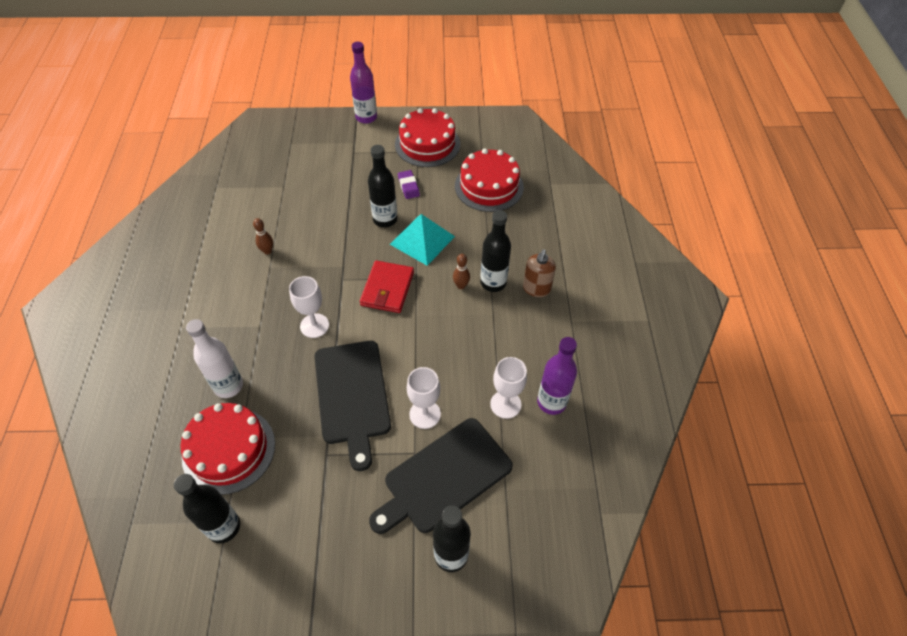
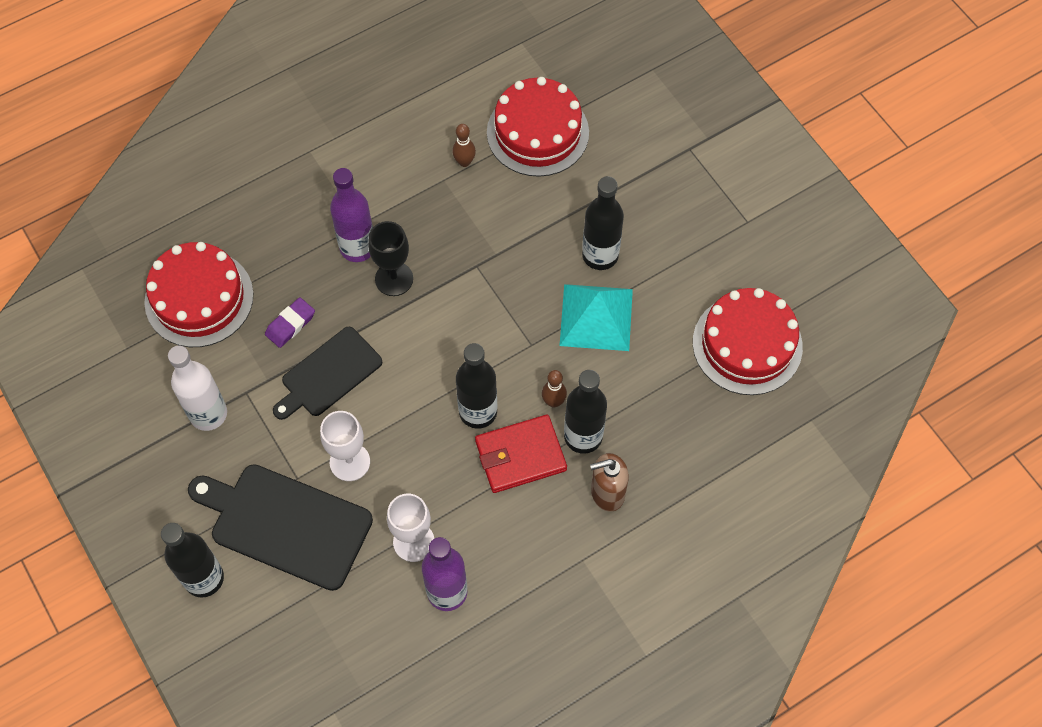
camera: 60 degrees right, 10 degrees up
black bottle [174,474,240,543] -> black bottle moved to [456,343,497,429]
white bottle [186,319,243,398] -> white bottle moved to [168,346,227,431]
white goblet [289,276,329,338] -> black goblet [368,221,413,296]
black cutting board [315,341,391,471] -> black cutting board [273,327,382,420], size x0.66
purple bottle [350,42,377,124] -> purple bottle moved to [330,168,373,262]
red wallet [360,261,414,313] -> red wallet moved to [475,414,567,493]
red cake [395,108,460,167] -> red cake moved to [487,77,589,177]
purple eraser [398,170,420,199] -> purple eraser moved to [265,297,315,348]

